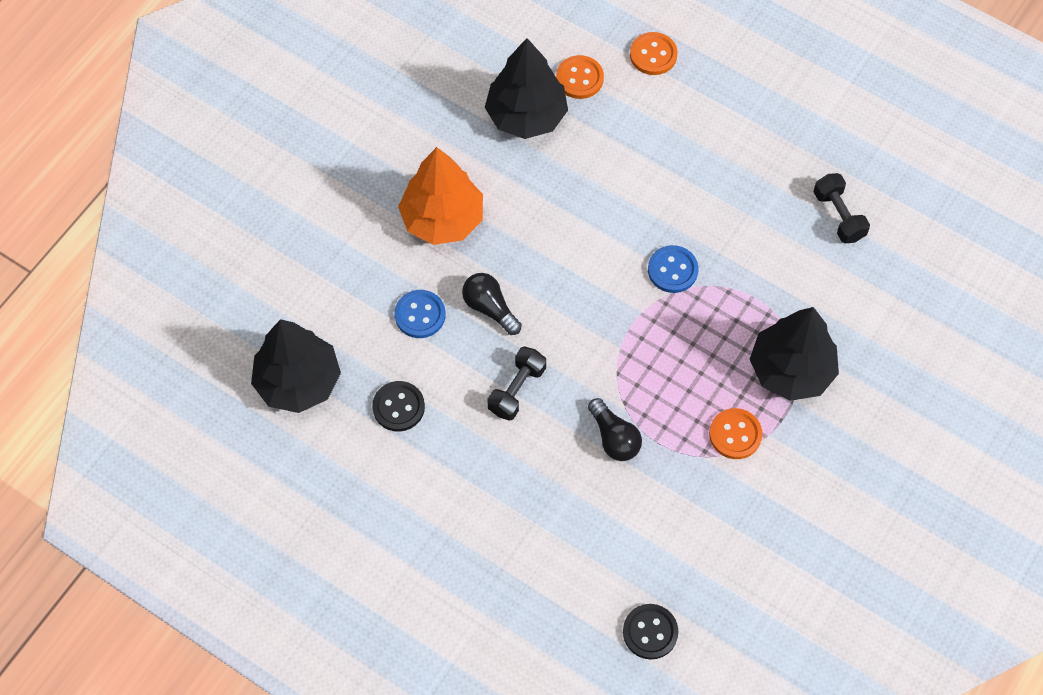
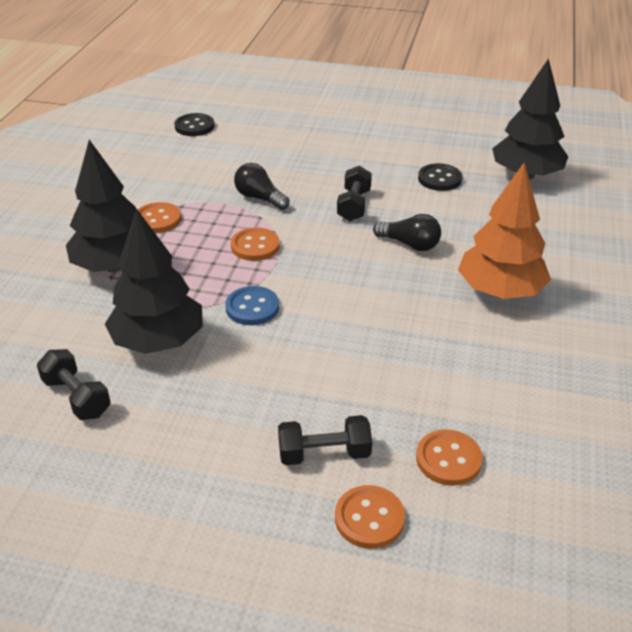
camera: 160 degrees right, 25 degrees down
blue button [394,290,446,338] -> none
black tree [485,38,568,139] -> black tree moved to [105,208,203,354]
none -> orange button [231,227,280,261]
none -> black dumbbell [278,415,372,465]

